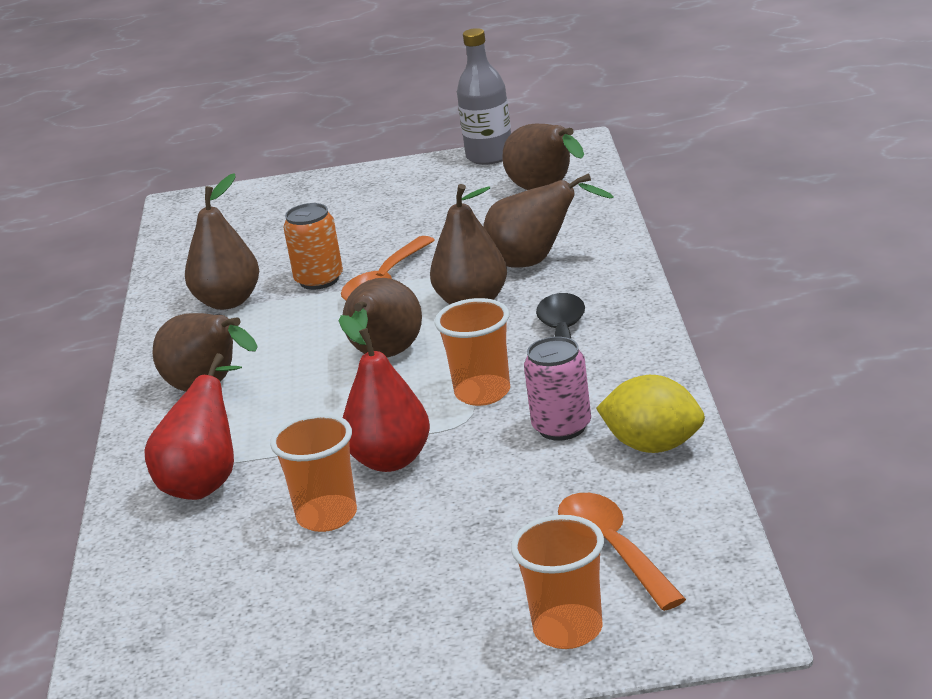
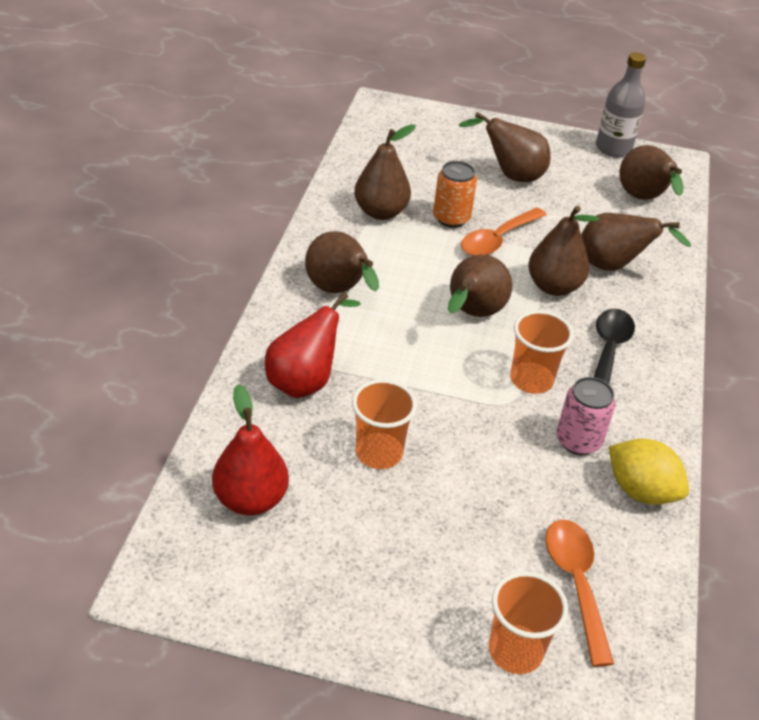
camera: 10 degrees right, 15 degrees up
red pear [339,315,430,472] -> red pear moved to [212,384,289,515]
none -> brown pear [459,112,551,182]

